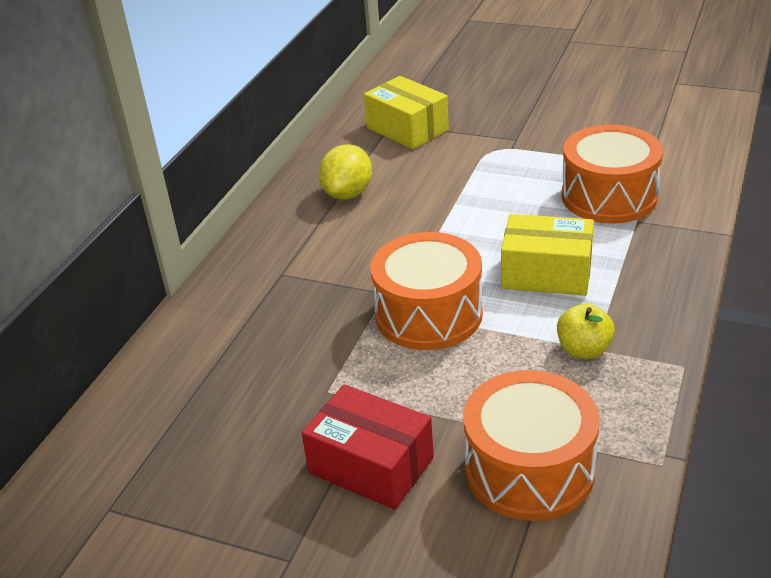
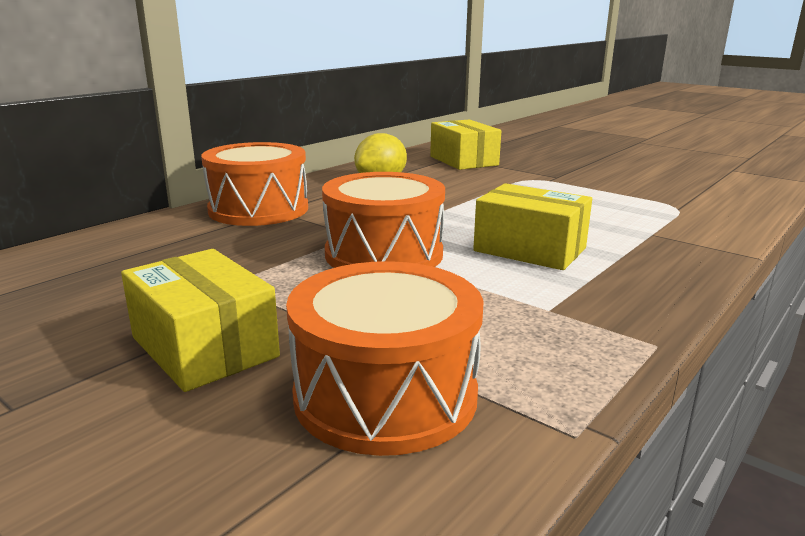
camera: 15 degrees right, 15 degrees down
red box [302,384,434,510] -> yellow box [121,249,280,392]
yellow apple [557,303,615,359] -> none
orange drum [561,124,663,224] -> orange drum moved to [201,142,308,226]

